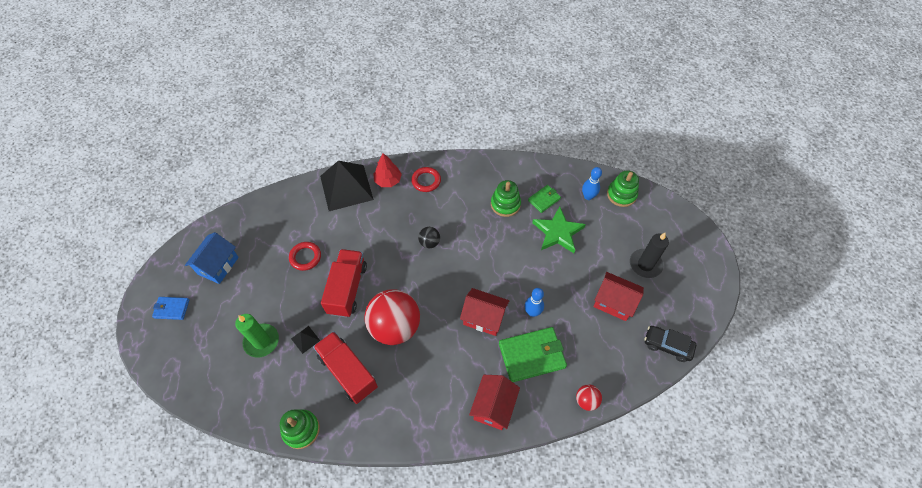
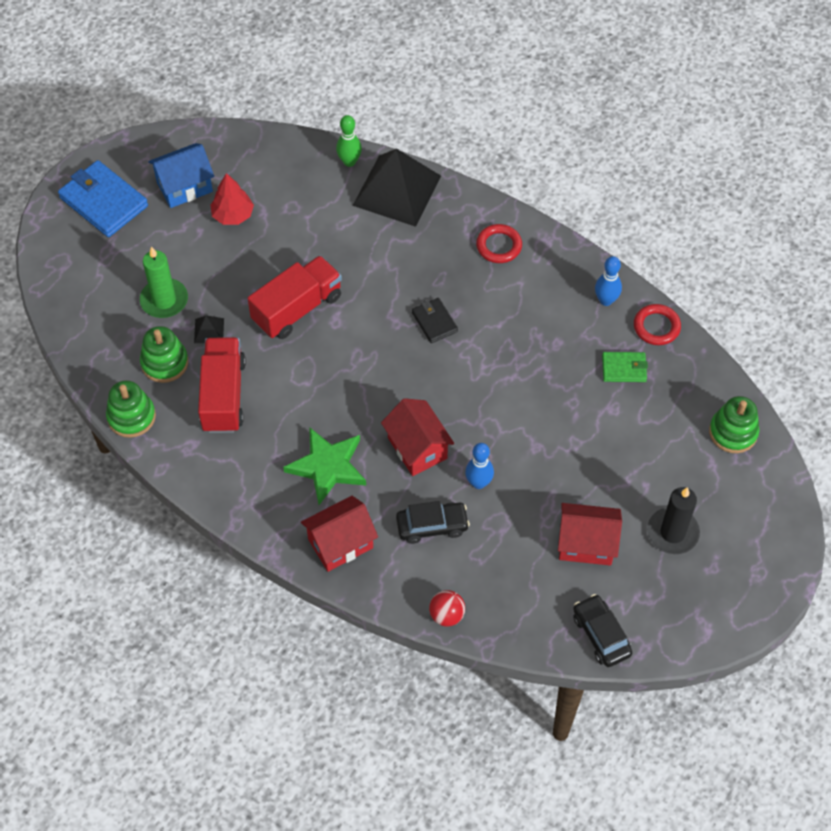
camera: 40 degrees right, 0 degrees up
blue wallet [152,297,189,320] -> blue wallet [58,160,148,237], size x1.84
red ring [289,242,321,271] -> red ring moved to [634,304,681,345]
red ball [365,289,420,345] -> none
red tree [373,153,402,187] -> red tree moved to [210,173,254,225]
black ball [418,227,440,248] -> black wallet [412,298,458,343]
green stacking toy [491,180,521,217] -> green stacking toy moved to [140,326,188,383]
green wallet [499,327,567,382] -> black car [396,501,470,544]
green star [532,206,586,253] -> green star moved to [283,427,366,505]
blue bowling pin [582,167,602,200] -> blue bowling pin moved to [595,256,622,306]
red house [593,272,644,321] -> red house turned 60 degrees counterclockwise [558,503,622,566]
none -> green bowling pin [336,115,362,167]

